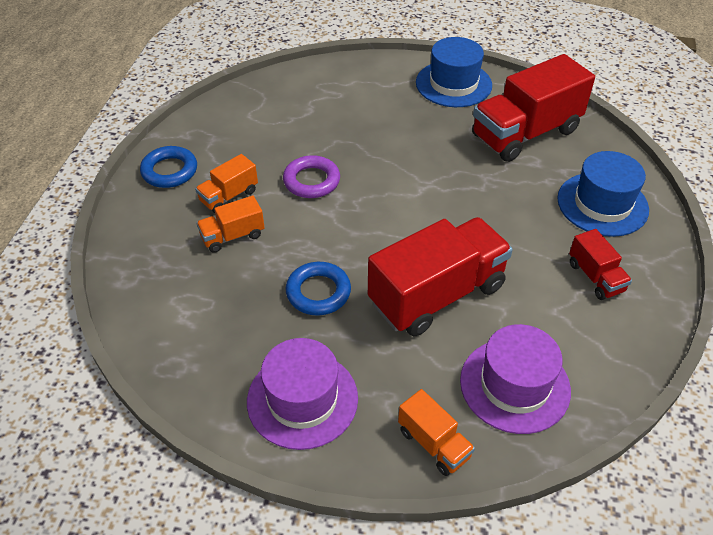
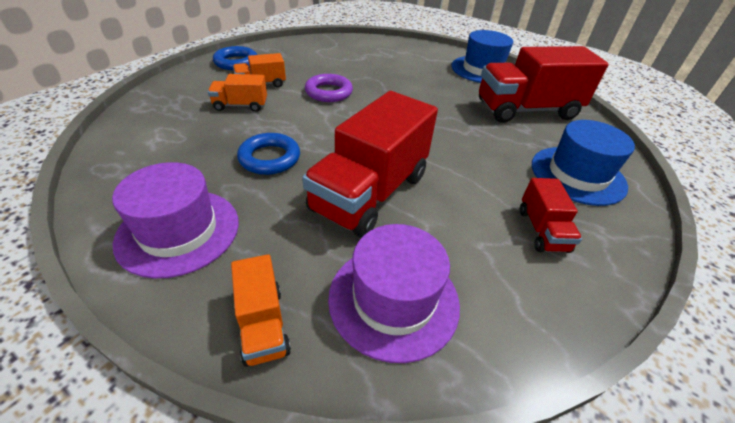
camera: 20 degrees right, 5 degrees down
red truck [368,217,513,336] -> red truck turned 135 degrees clockwise [302,91,438,238]

